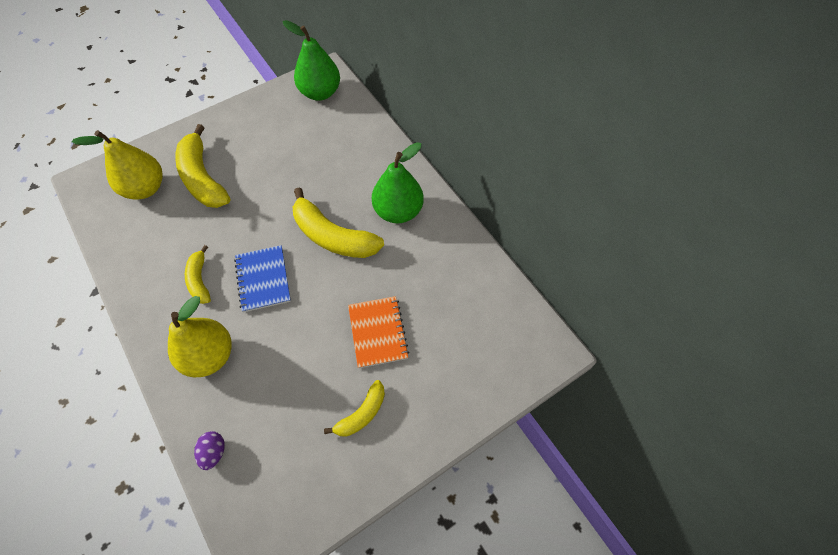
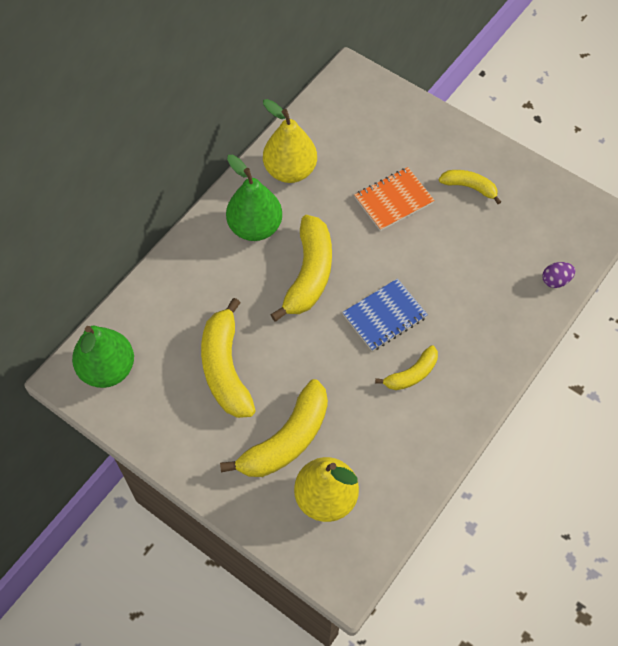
camera: 110 degrees left, 0 degrees up
yellow pear [168,296,232,378] -> yellow pear moved to [263,99,317,183]
none -> yellow banana [201,298,256,418]

